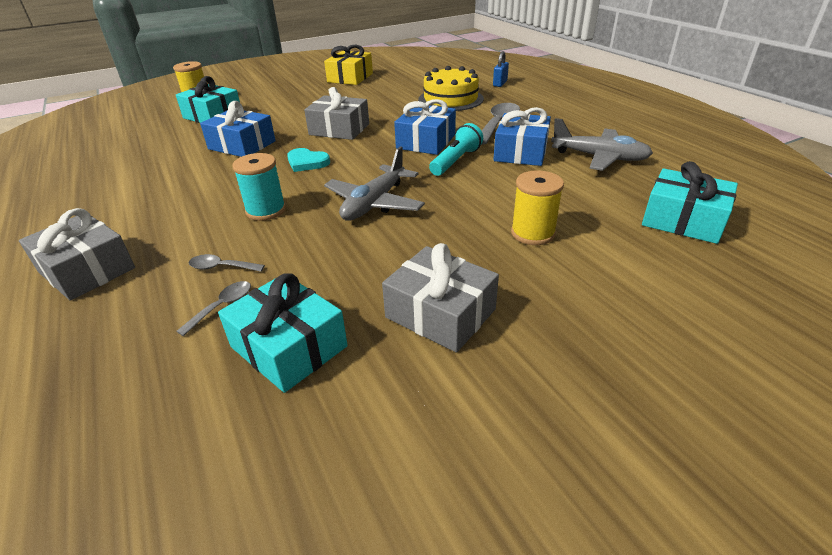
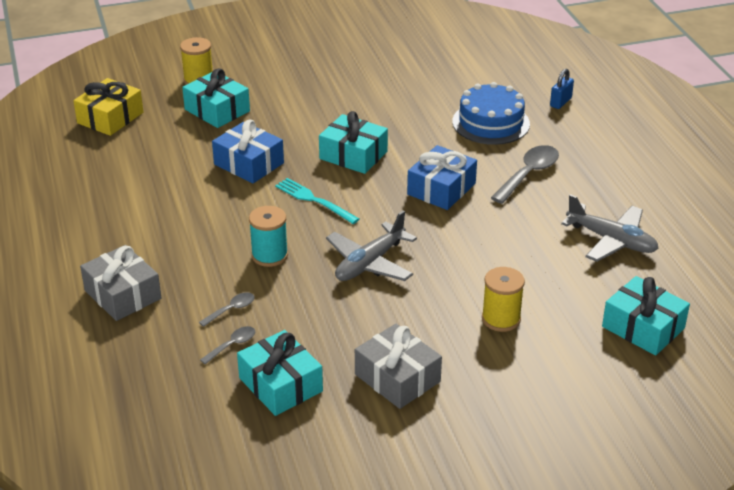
camera: 10 degrees right, 0 degrees up
grey spoon [189,254,265,272] -> grey spoon turned 120 degrees clockwise [199,292,254,327]
turquoise heart [287,148,330,172] -> turquoise fork [275,178,359,224]
grey gift [304,87,369,140] -> turquoise gift [319,111,388,174]
yellow gift [324,45,373,85] -> yellow gift moved to [73,78,143,136]
yellow cake [418,66,484,111] -> blue cake [452,82,530,145]
turquoise flashlight [429,123,483,176] -> none
blue gift [494,107,551,166] -> none

